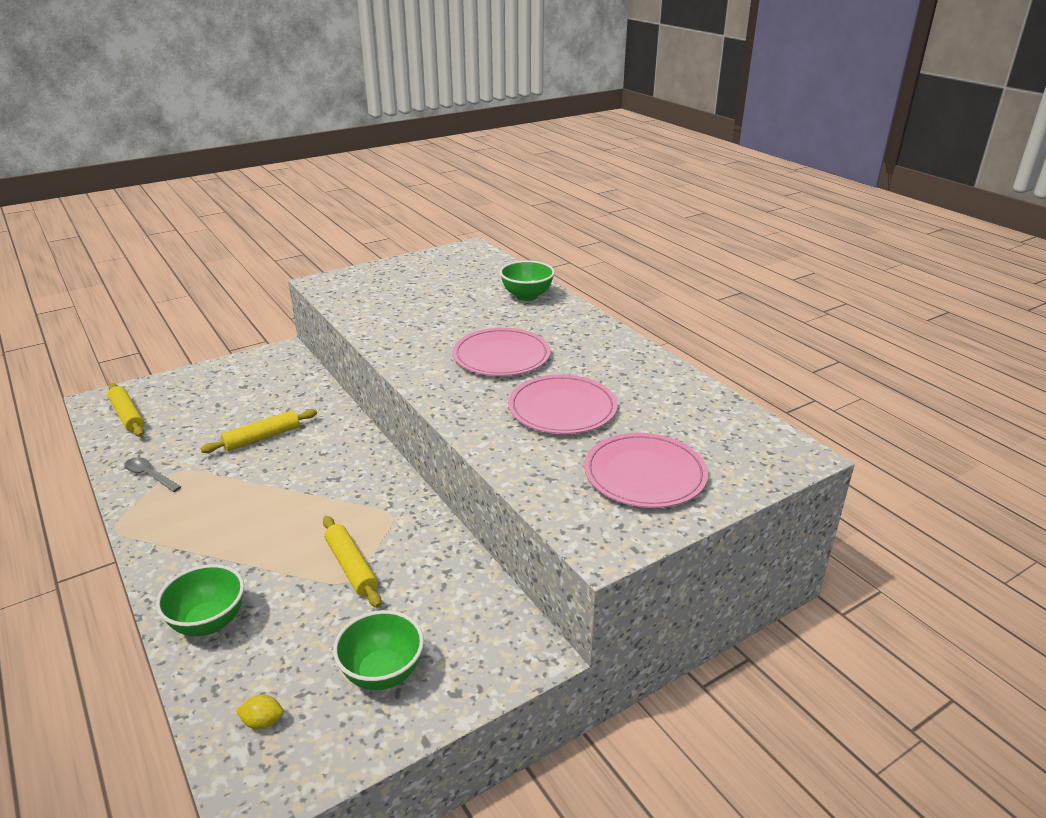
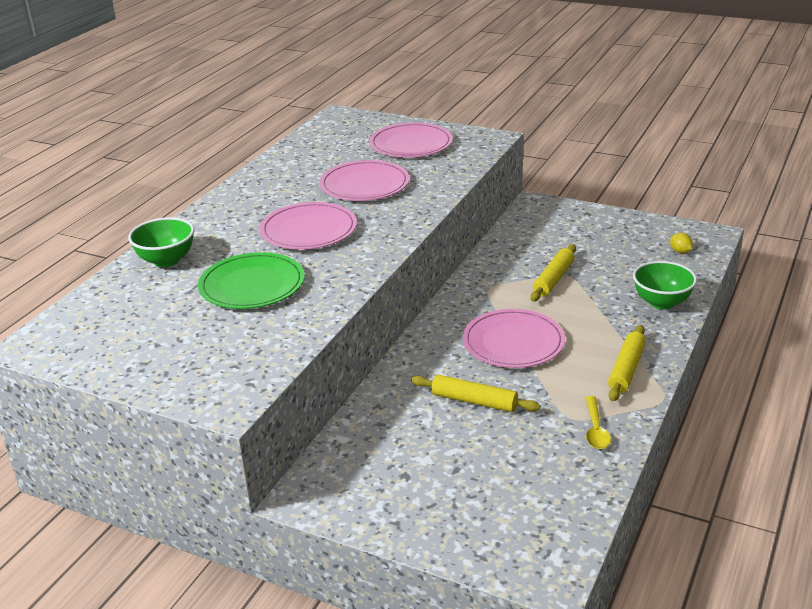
camera: 120 degrees left, 0 degrees up
yellow rolling pin [108,383,144,437] -> yellow rolling pin moved to [608,325,646,401]
grey spoon [124,457,181,492] -> yellow spoon [586,396,611,449]
green bowl [333,610,424,690] -> none
none -> green plate [198,252,305,309]
none -> pink plate [463,309,565,368]

